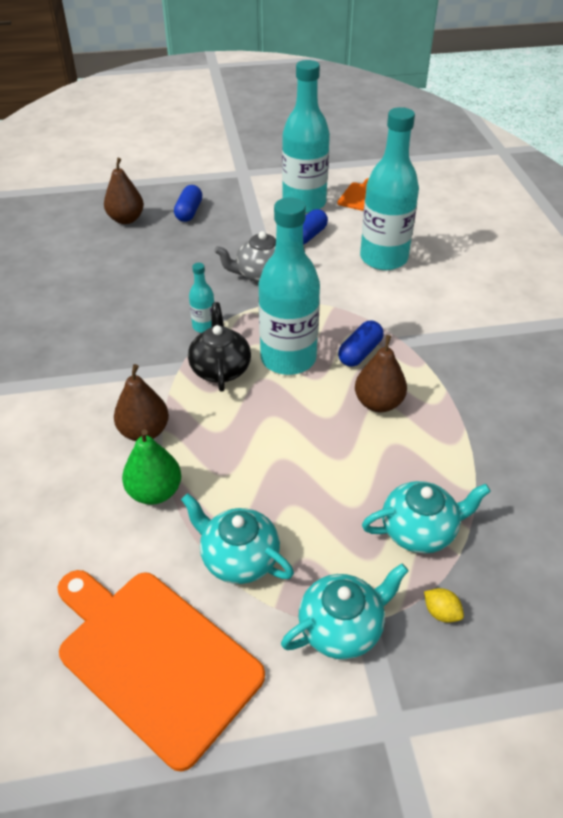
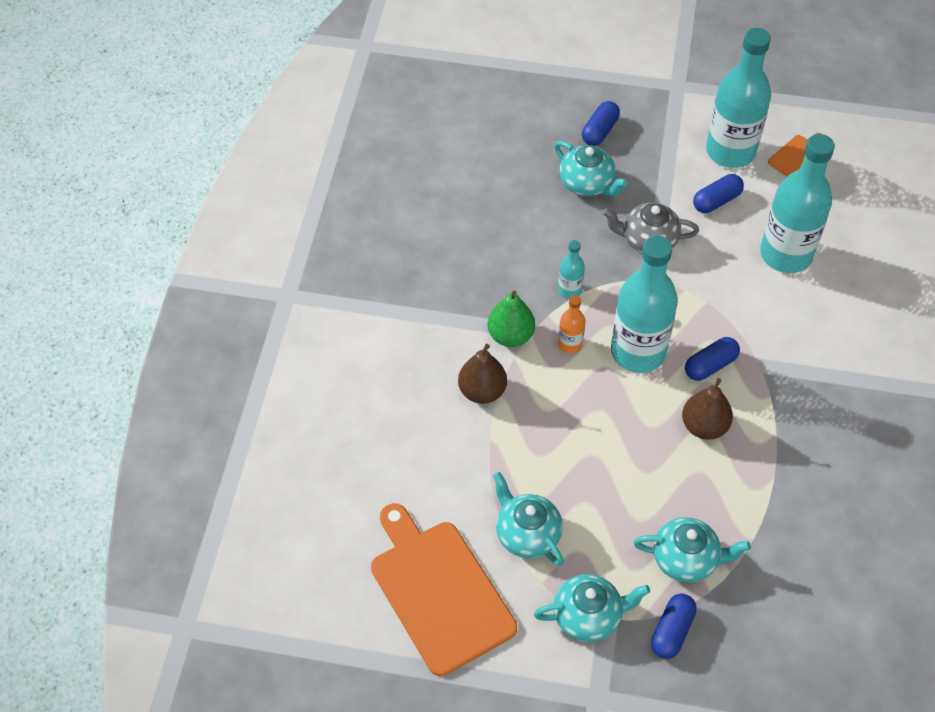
camera: 20 degrees right, 10 degrees up
brown pear [104,158,144,224] -> none
green pear [122,429,181,505] -> green pear moved to [487,291,535,347]
black teapot [188,302,251,392] -> orange bottle [558,295,585,353]
yellow lemon [424,588,464,623] -> blue capsule [651,593,697,659]
none -> turquoise teapot [554,141,628,196]

